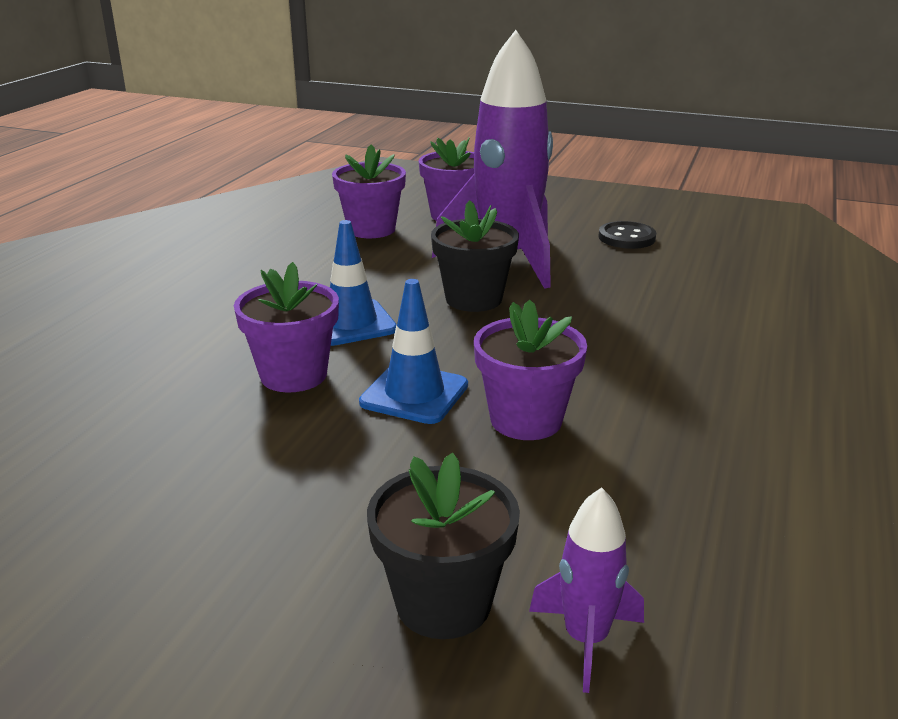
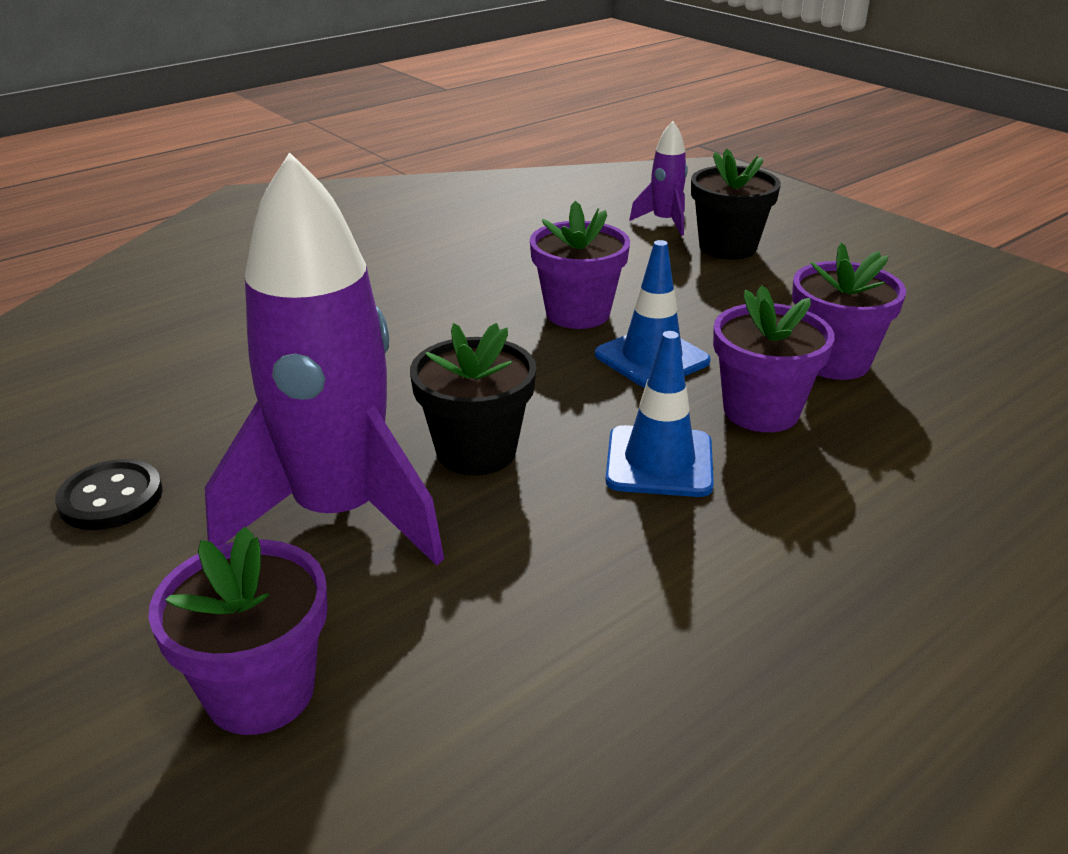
camera: 150 degrees left, 5 degrees up
purple flower pot [332,144,406,238] -> purple flower pot moved to [792,243,906,380]

